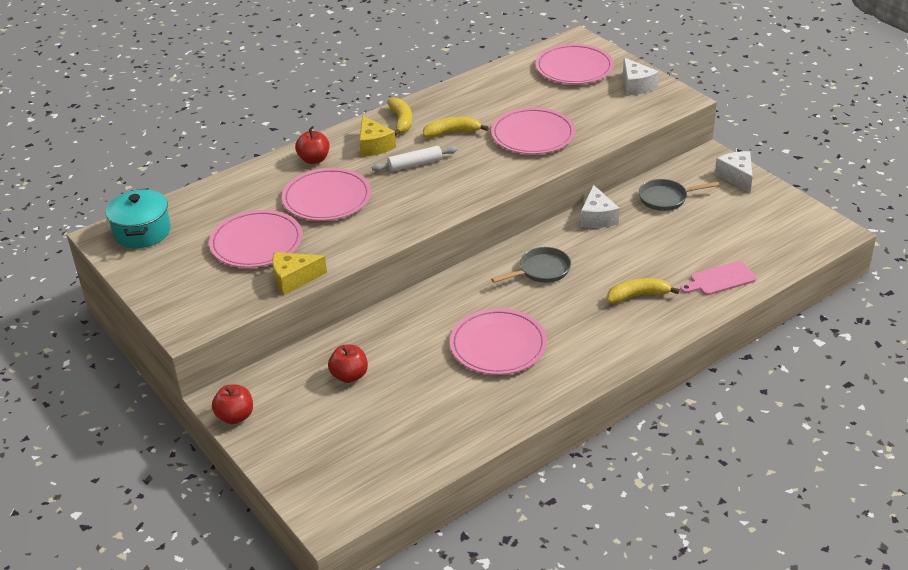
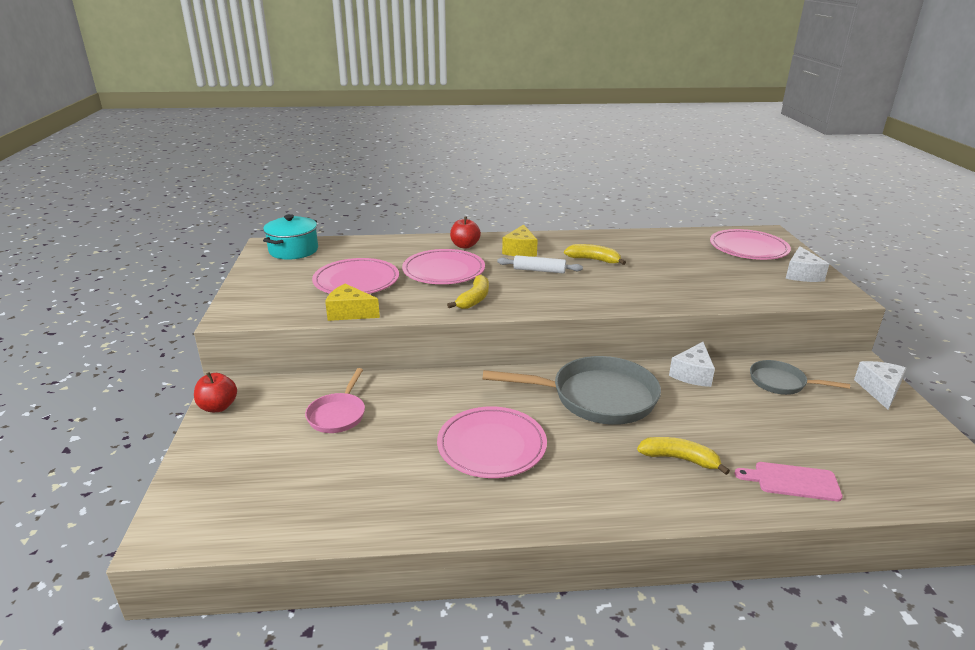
camera: 30 degrees right, 10 degrees down
red apple [328,345,368,383] -> pink pan [305,368,365,433]
yellow banana [387,97,412,136] -> yellow banana moved to [447,275,489,309]
pink plate [491,107,575,154] -> none
grey pan [491,247,571,283] -> grey pan [482,356,661,425], size x1.86

